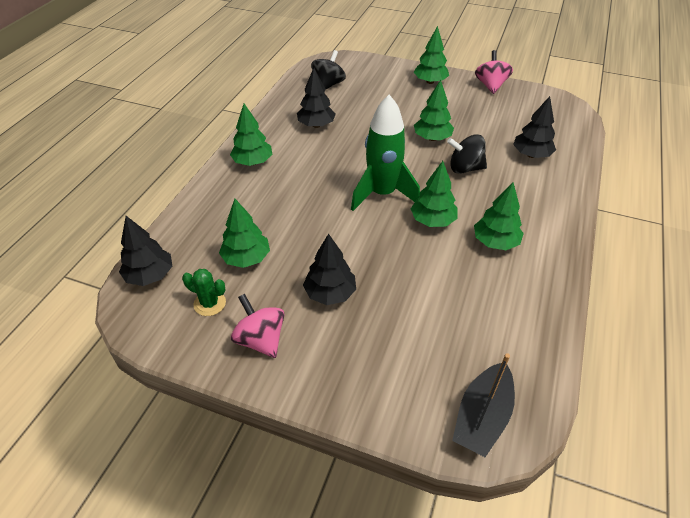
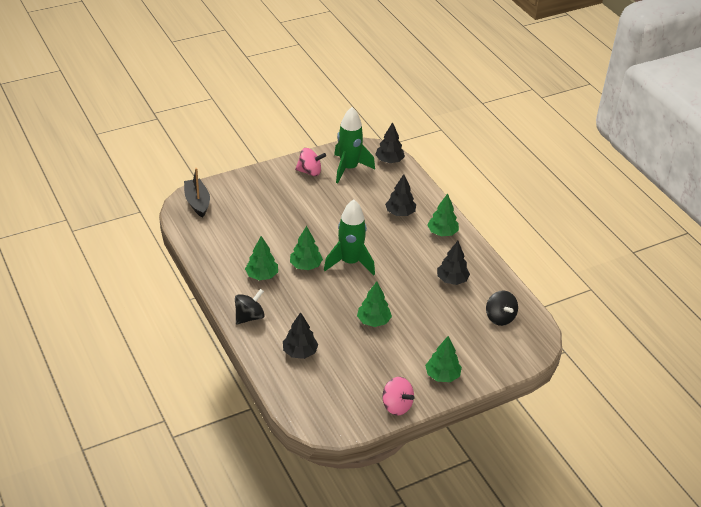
camera: 130 degrees right, 5 degrees down
green cactus [182,269,226,316] -> green rocket [334,107,375,183]
green tree [219,199,270,268] -> none
black tree [303,233,356,305] -> black tree moved to [385,174,416,216]
black spinning top [447,134,487,174] -> black spinning top moved to [235,289,265,325]

